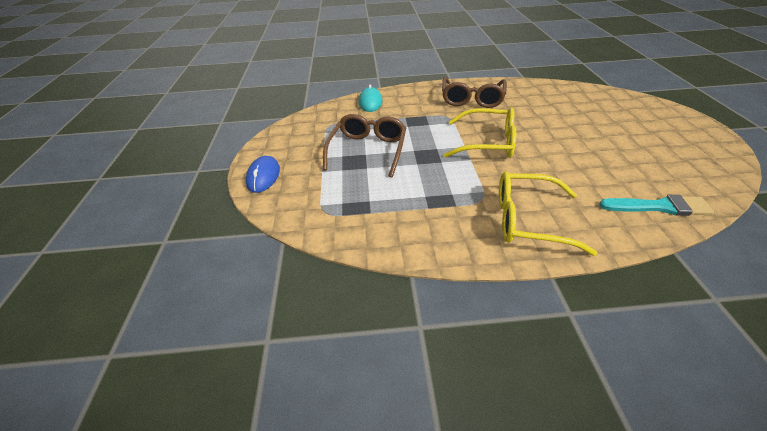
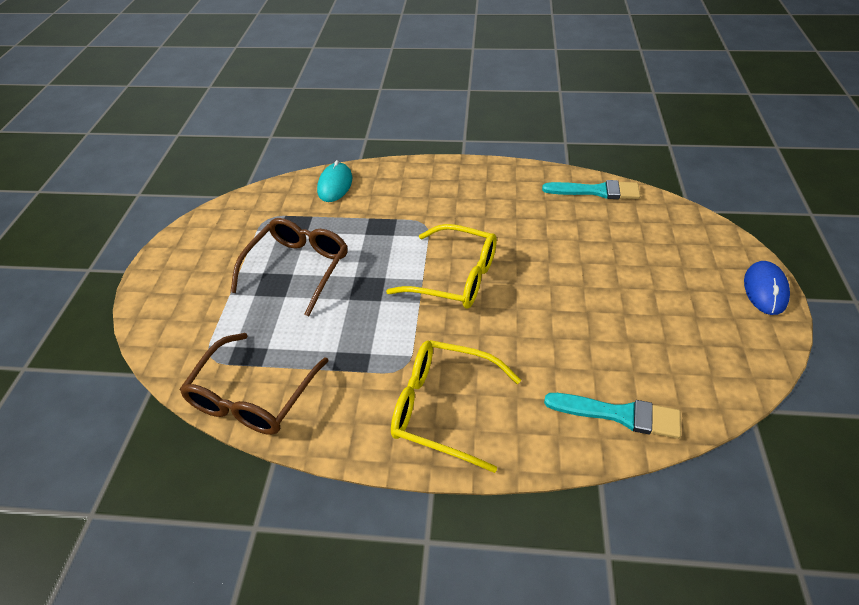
camera: 10 degrees right, 5 degrees up
blue mouse [246,156,280,193] -> blue mouse moved to [744,261,790,315]
brown glasses [442,77,507,108] -> brown glasses moved to [180,333,328,435]
none -> turquoise brush [542,180,640,199]

